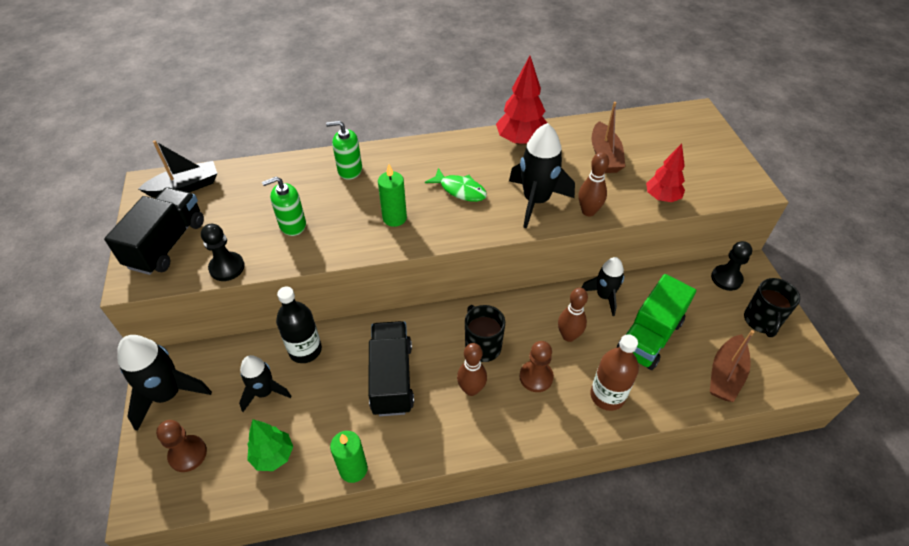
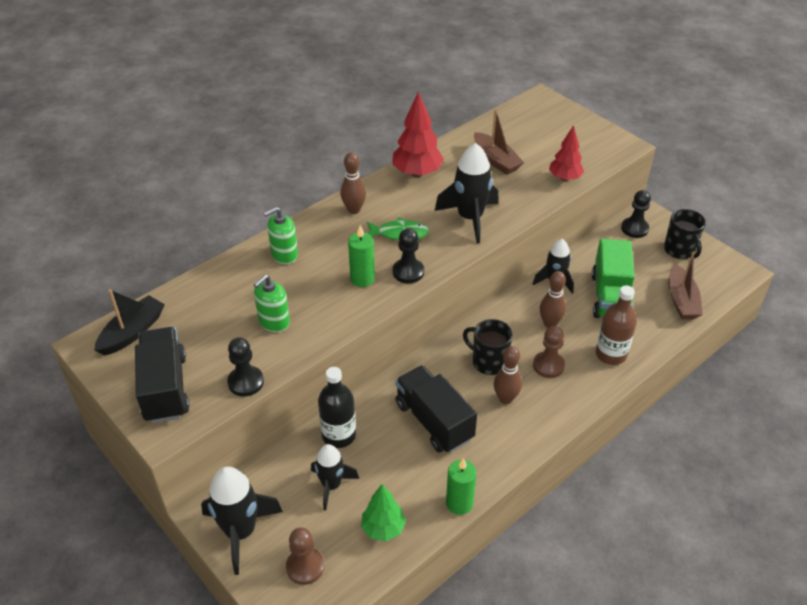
camera: 30 degrees left, 5 degrees down
brown bowling pin [578,152,609,216] -> brown bowling pin moved to [340,152,366,214]
none -> black pawn [393,228,424,283]

